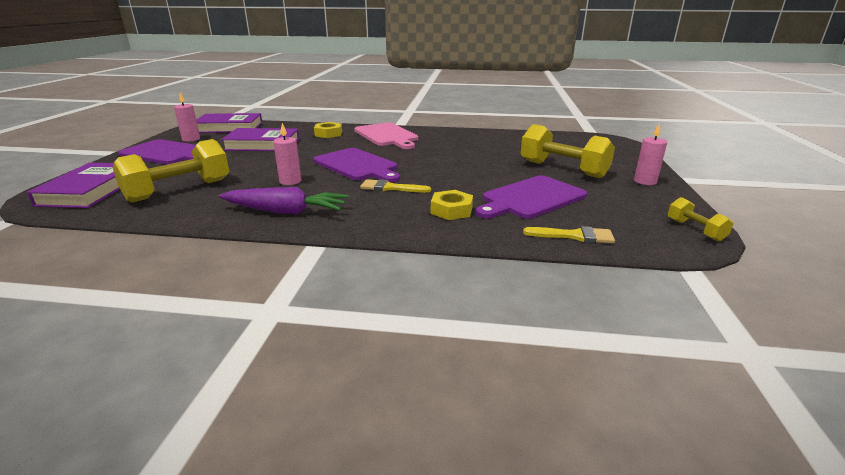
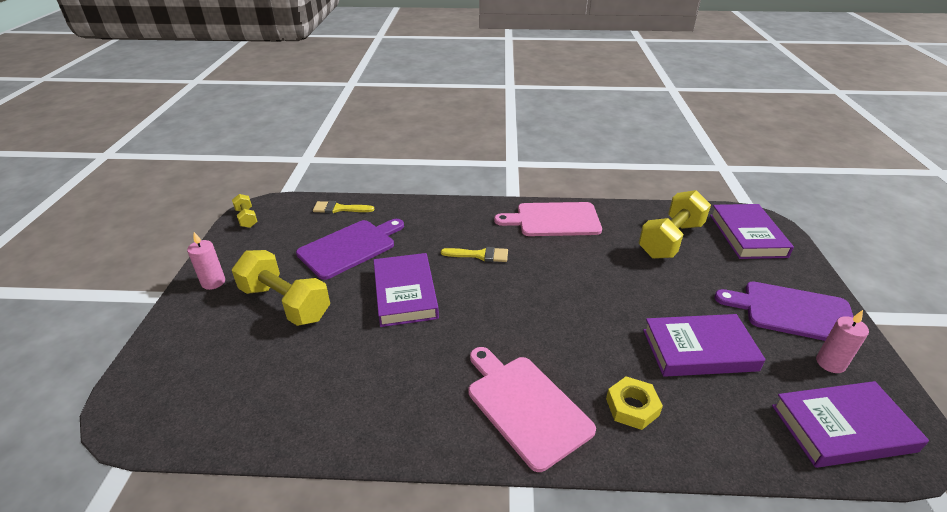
camera: 175 degrees right, 10 degrees up
purple carrot [219,187,349,215] -> pink cutting board [494,202,602,236]
pink candle [273,123,301,185] -> none
purple cutting board [313,148,400,182] -> none
yellow nut [431,190,473,220] -> none
none -> purple book [373,253,439,327]

